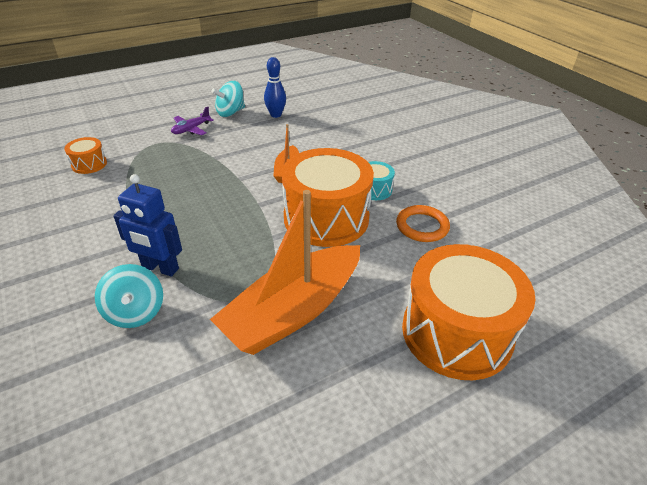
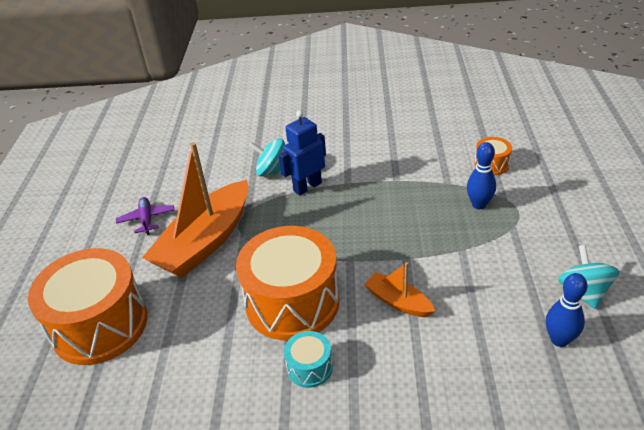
camera: 125 degrees right, 0 degrees up
purple plane [171,107,214,135] -> purple plane moved to [116,197,175,235]
orange boat [210,190,360,355] -> orange boat turned 135 degrees counterclockwise [142,142,248,278]
orange ring [396,205,450,242] -> none
none -> blue bowling pin [467,142,496,209]

